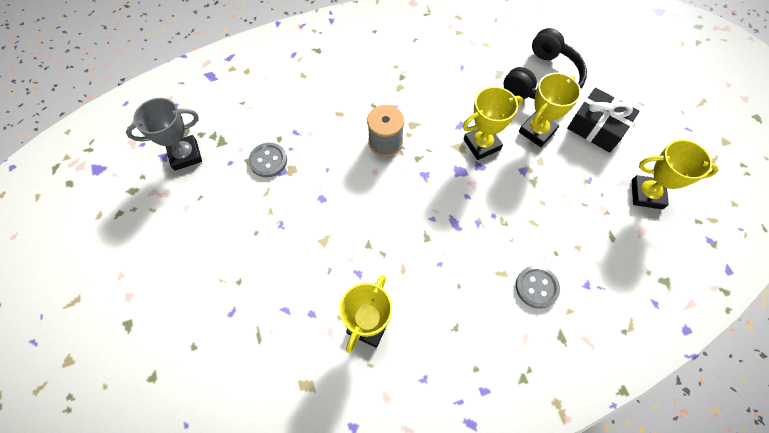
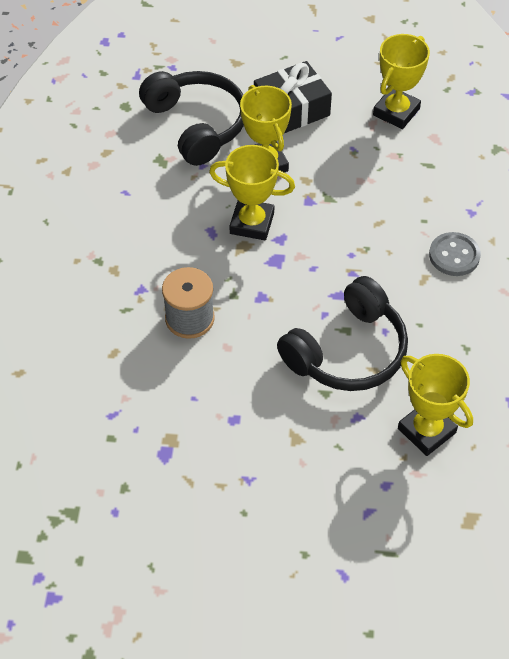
camera: 65 degrees left, 10 degrees down
grey trophy [126,98,202,171] -> none
grey button [248,143,287,177] -> none
yellow trophy [463,86,523,160] -> yellow trophy turned 75 degrees counterclockwise [209,145,295,240]
none -> black headphones [277,276,408,391]

